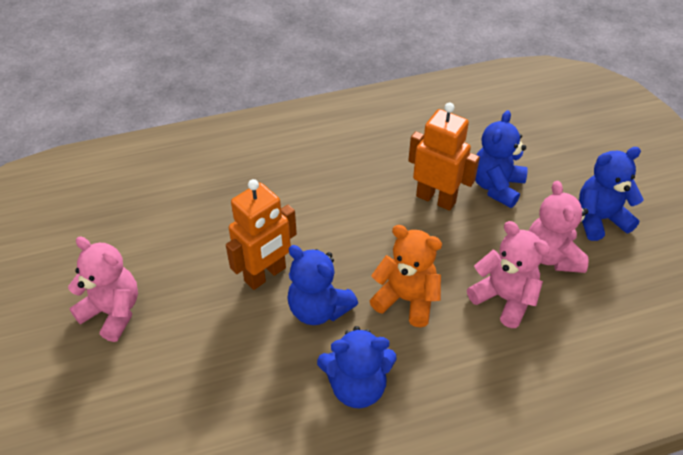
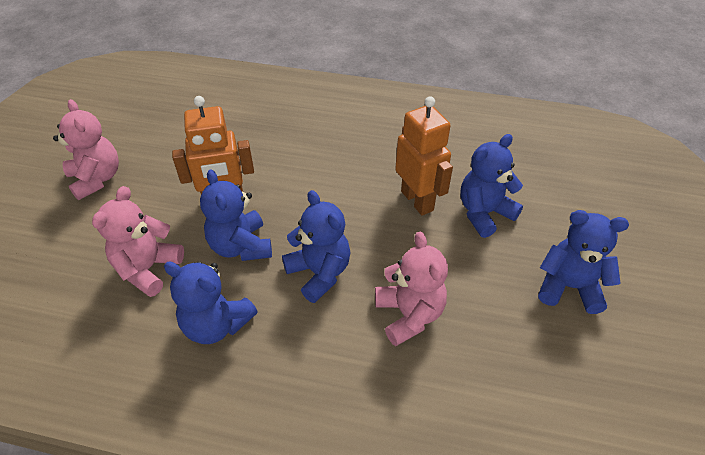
camera: 30 degrees right, 0 degrees up
orange teddy bear [370,225,442,327] -> blue teddy bear [282,190,350,303]
pink teddy bear [528,181,589,273] -> pink teddy bear moved to [92,186,184,297]

